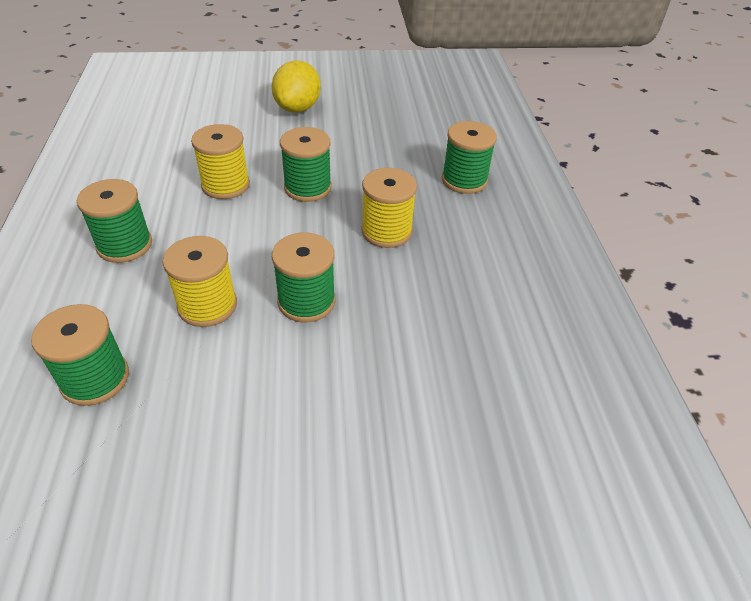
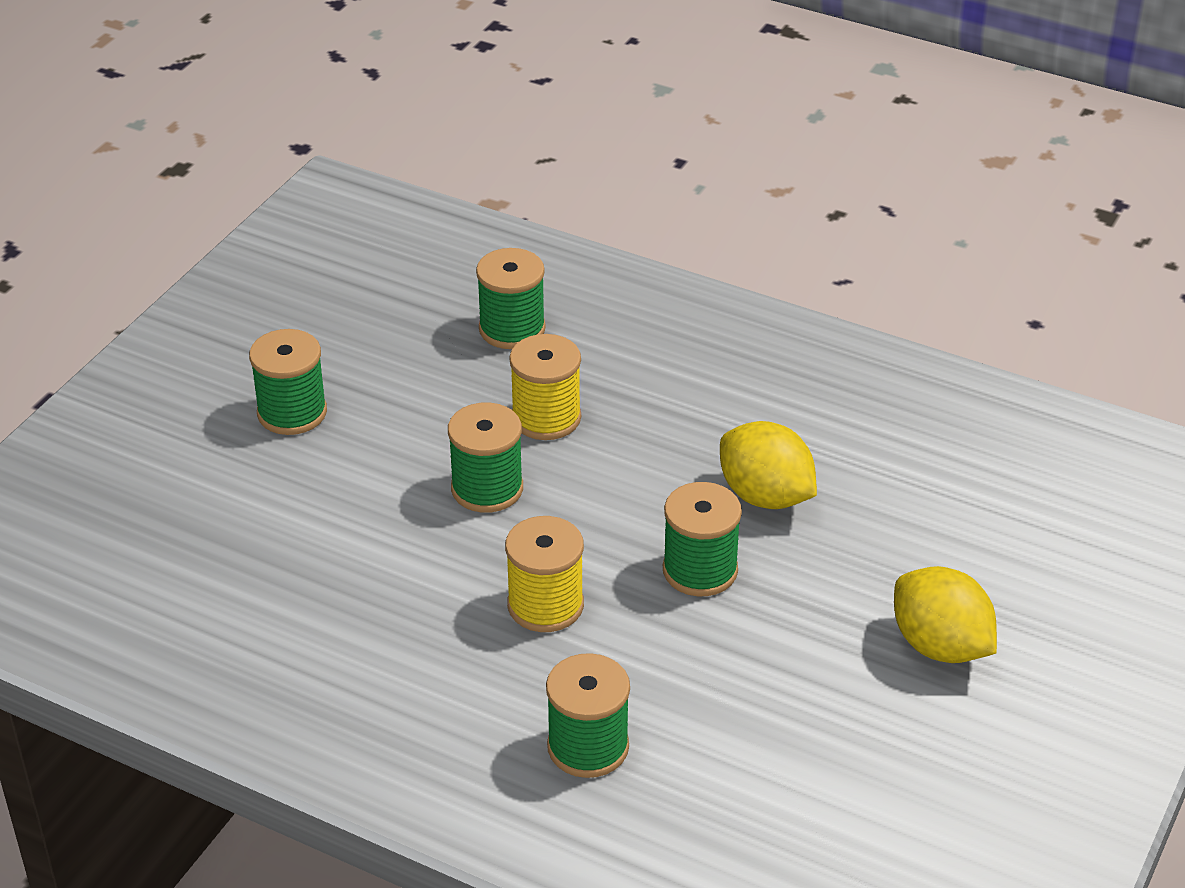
camera: 125 degrees right, 5 degrees down
green spool [77,179,152,263] -> green spool moved to [249,329,327,435]
yellow spool [191,124,250,199] -> yellow lemon [720,421,817,509]

